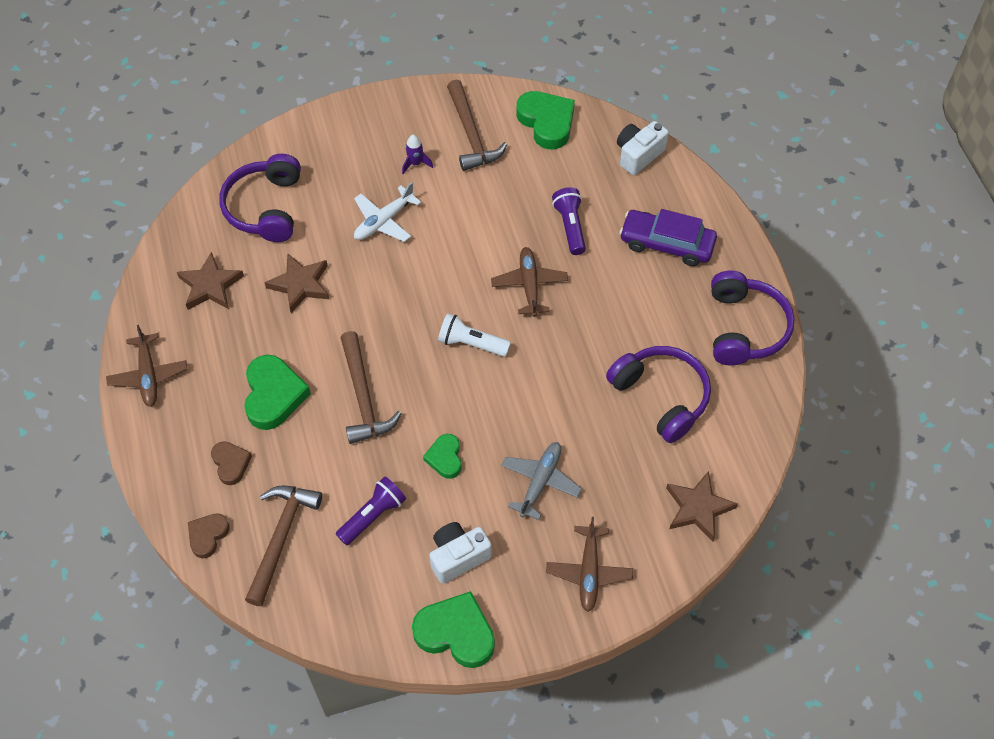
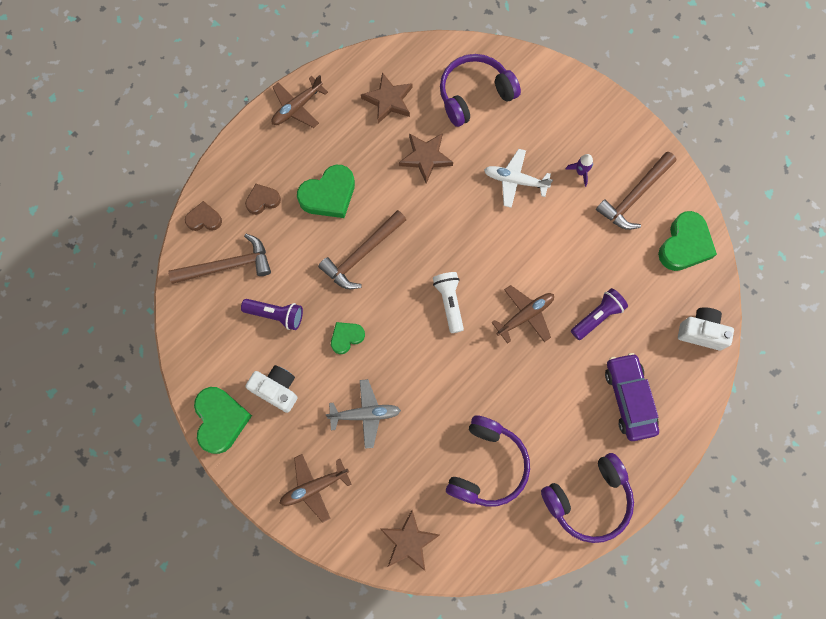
camera: 60 degrees right, 15 degrees up
brown heart [211,441,252,485] -> brown heart turned 150 degrees counterclockwise [245,184,281,215]

